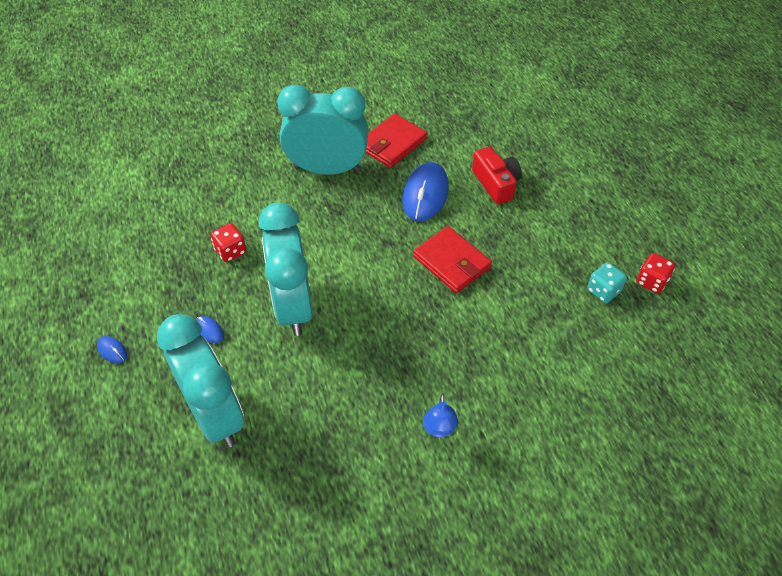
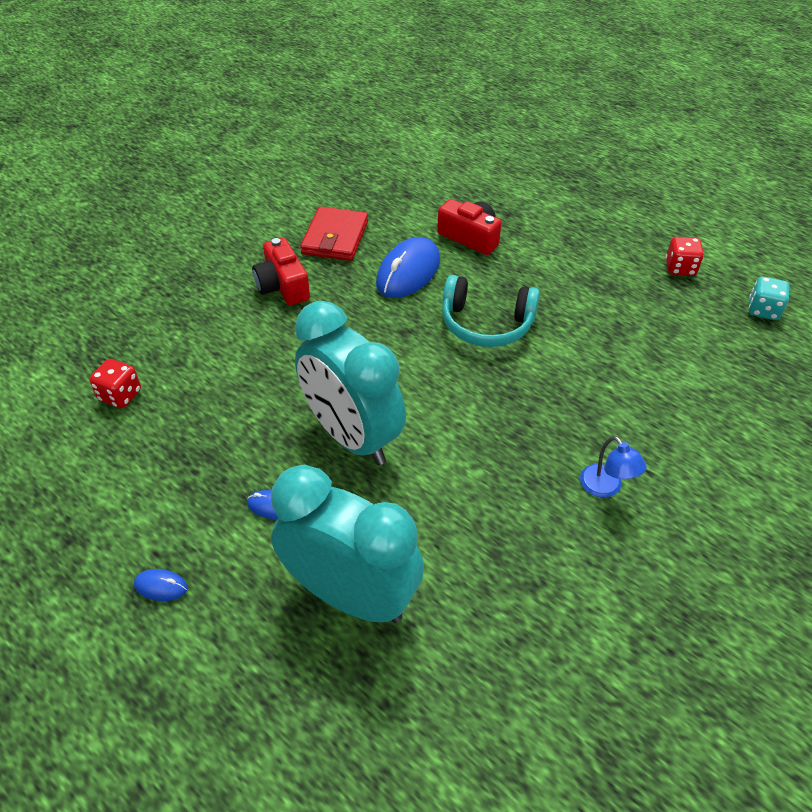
camera: 30 degrees left, 5 degrees down
red dice [210,223,246,262] -> red dice moved to [89,359,141,408]
turquoise clock [278,84,368,175] -> red camera [252,238,310,305]
blue mouse [402,162,449,221] -> blue mouse turned 45 degrees clockwise [376,237,440,298]
red wallet [413,226,492,293] -> turquoise headphones [442,275,540,347]
turquoise dice [587,262,627,303] -> turquoise dice moved to [748,277,789,320]

